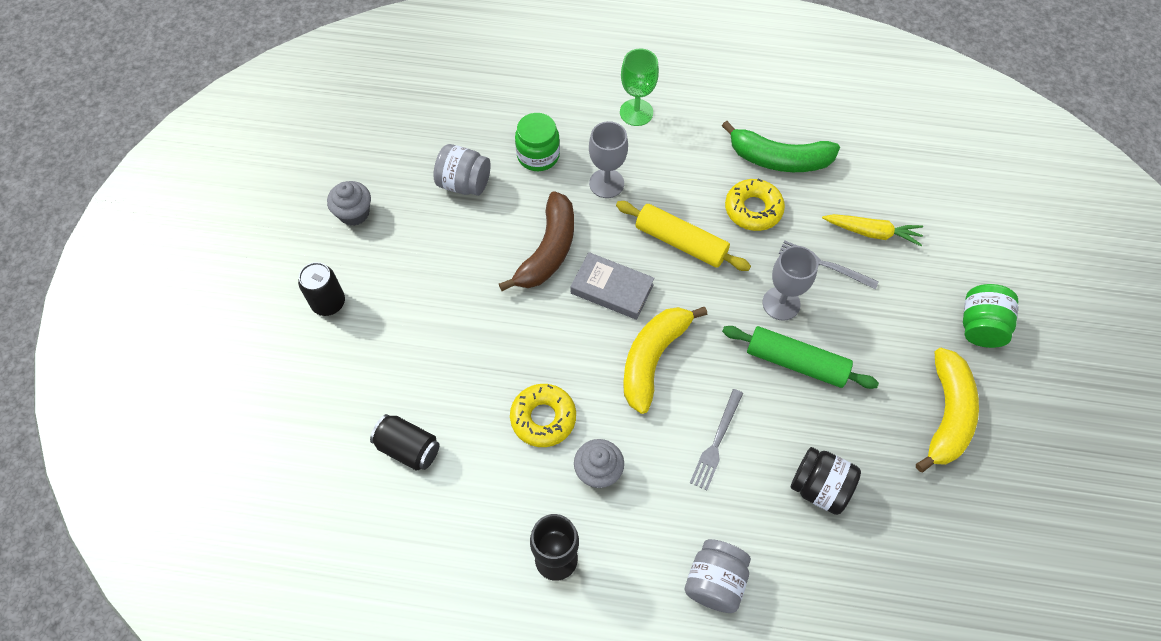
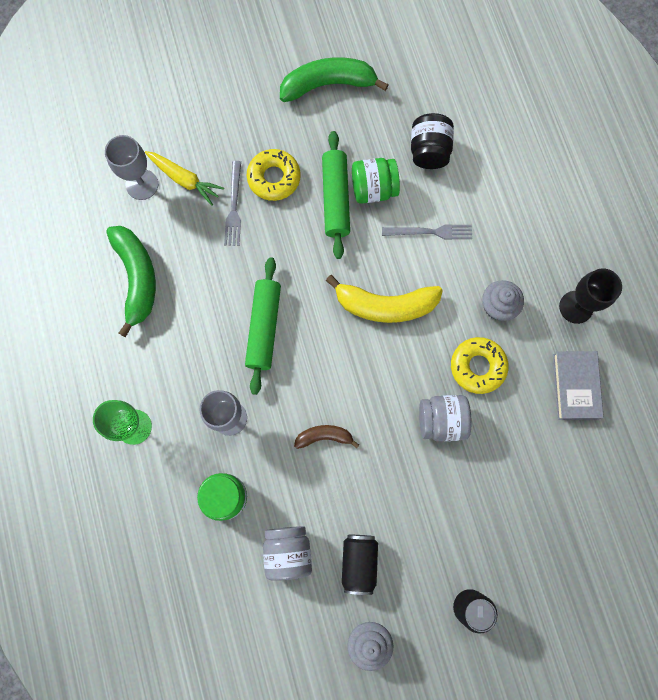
camera: 115 degrees left, 15 degrees up
black can [370,414,440,471] -> black can moved to [342,535,378,595]
brown banana [499,191,574,291] -> brown banana [294,425,359,449], size x0.54
grey book [570,252,655,320] -> grey book moved to [553,351,604,420]
yellow rolling pin [616,201,751,271] -> green rolling pin [245,257,281,395]
grey jar [685,539,751,613] -> grey jar moved to [419,395,472,441]
yellow donut [725,179,785,231] -> yellow donut moved to [247,149,301,201]
grey goblet [763,246,818,321] -> grey goblet moved to [105,135,158,200]
yellow carrot [822,214,923,246] -> yellow carrot turned 135 degrees clockwise [145,151,224,206]
yellow banana [916,348,979,472] -> green banana [280,57,389,102]
green jar [963,284,1018,348] -> green jar moved to [352,158,400,204]

